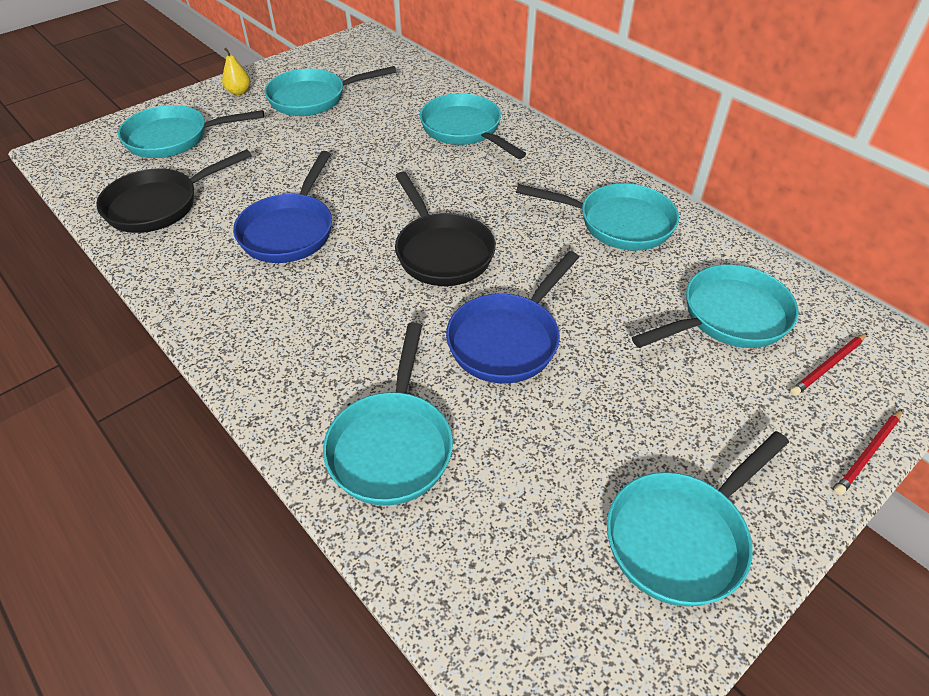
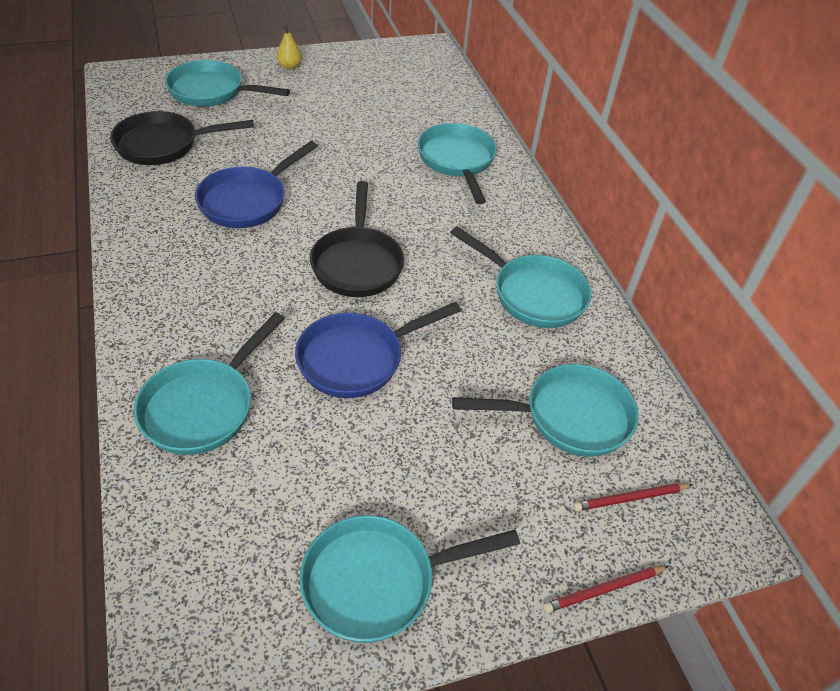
camera: 20 degrees right, 0 degrees up
turquoise pan [265,66,396,116] -> none

